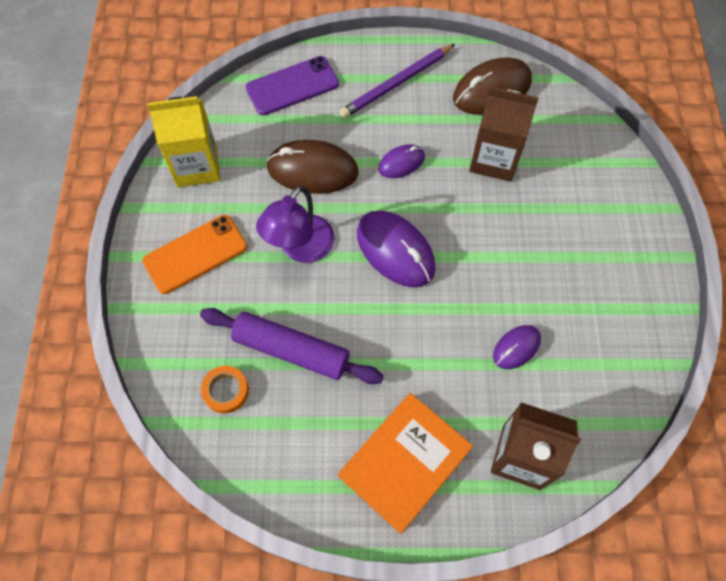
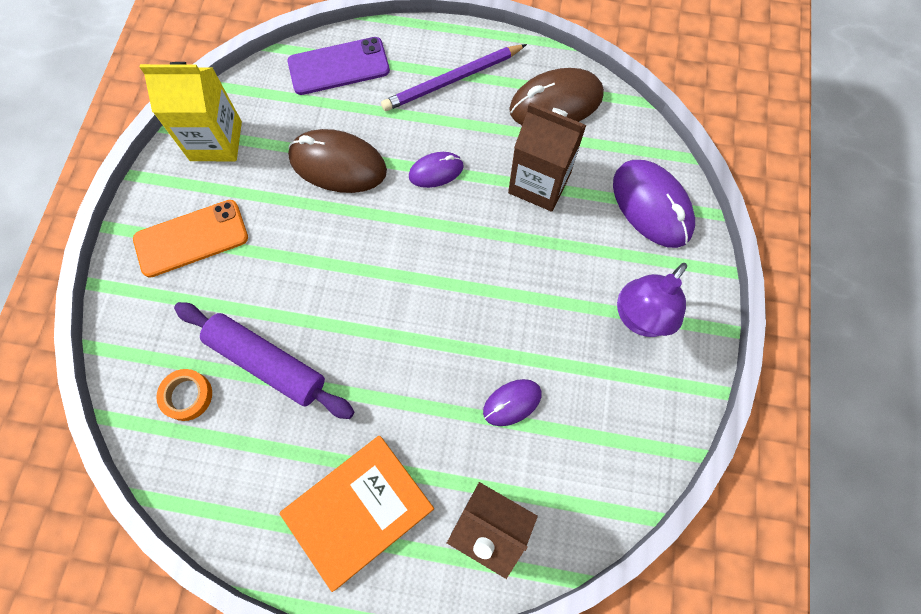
camera: 10 degrees right, 5 degrees up
purple lamp [256,186,335,263] -> purple lamp moved to [617,263,687,337]
purple mouse [357,211,436,288] -> purple mouse moved to [613,160,695,248]

